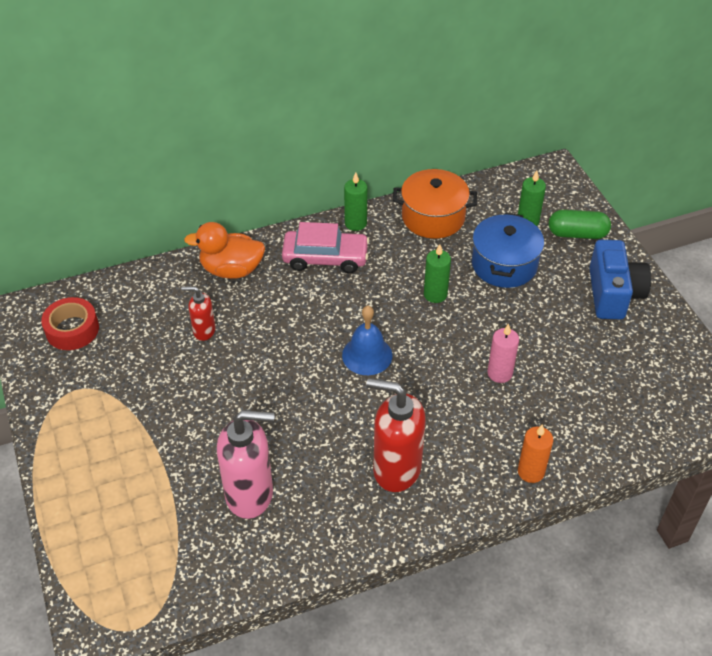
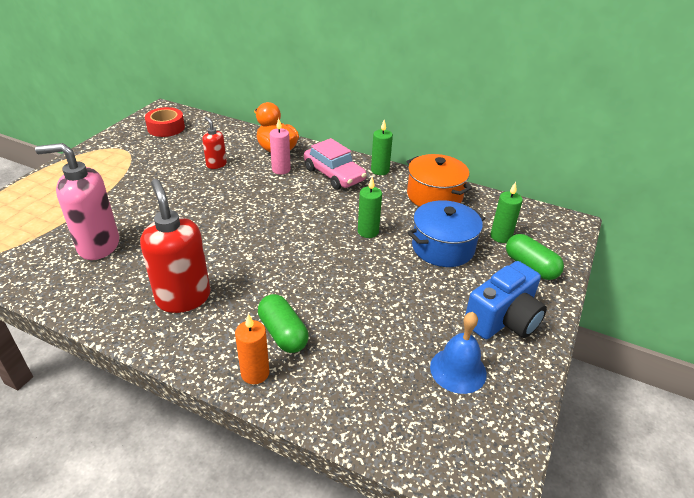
camera: 45 degrees right, 10 degrees down
pink soap dispenser [217,410,275,519] -> pink soap dispenser turned 135 degrees clockwise [35,143,119,260]
blue bell [342,306,392,375] -> blue bell moved to [430,312,487,394]
pink candle [487,324,519,383] -> pink candle moved to [270,118,291,175]
none -> green capsule [258,294,309,353]

